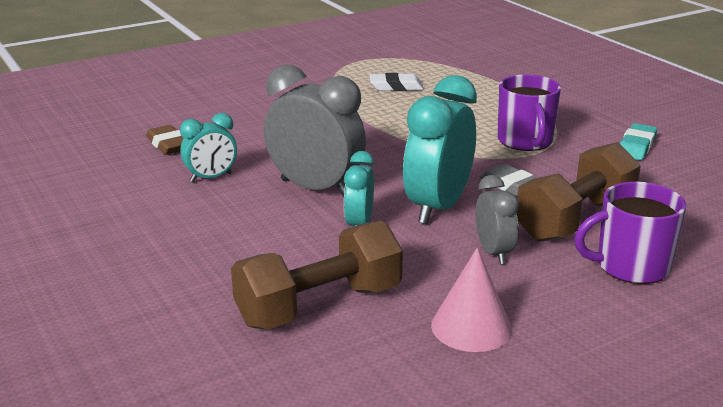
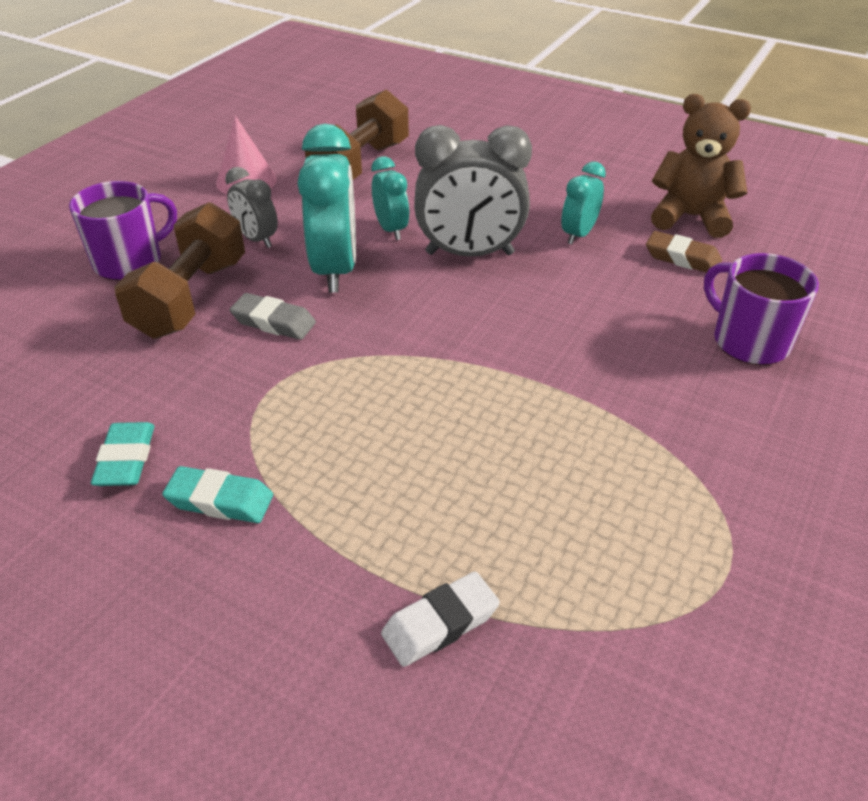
camera: 150 degrees right, 15 degrees up
white eraser [370,73,424,91] -> white eraser moved to [381,572,500,667]
purple mug [497,75,561,151] -> purple mug moved to [704,253,819,365]
none -> turquoise eraser [162,466,273,523]
none -> brown teddy bear [651,94,751,238]

